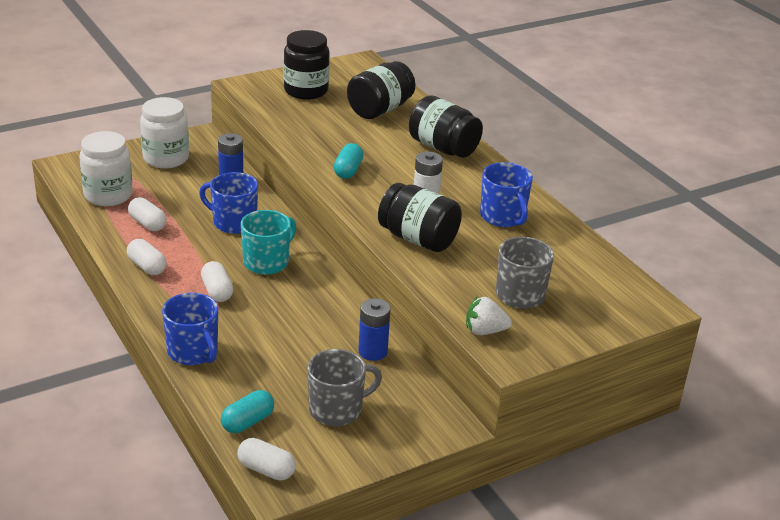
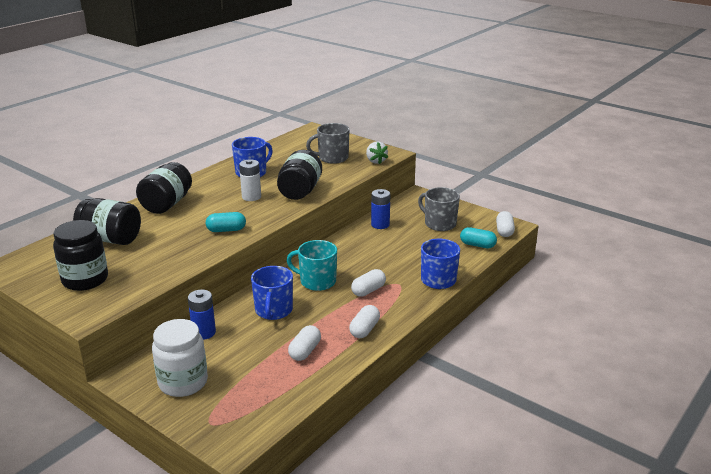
camera: 110 degrees left, 5 degrees down
white jar [80,131,133,206] -> none

